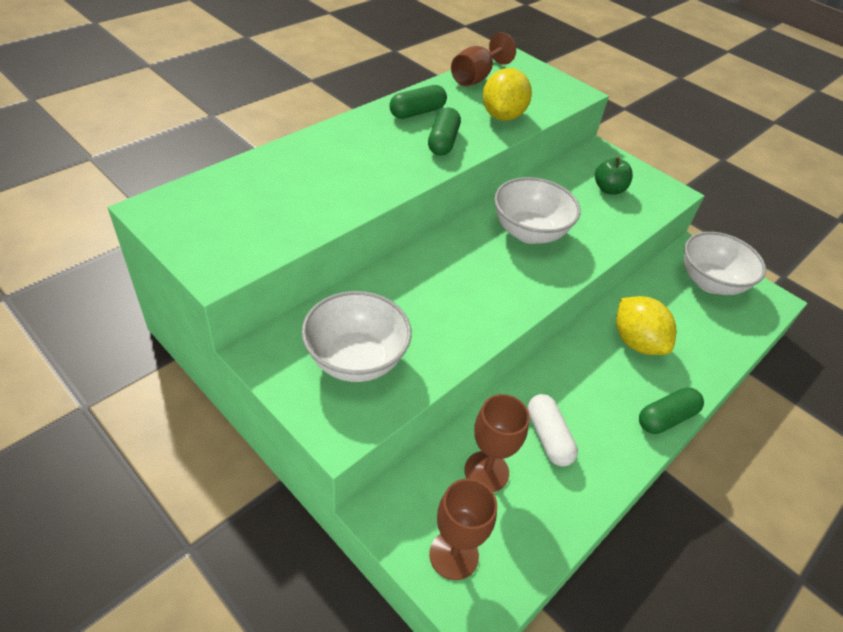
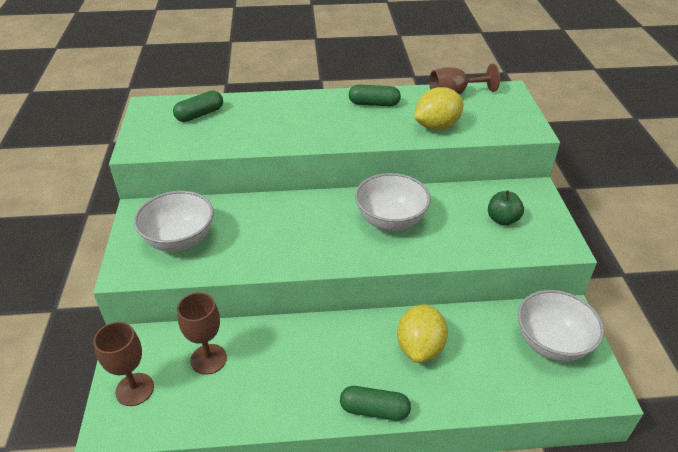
camera: 45 degrees right, 5 degrees down
green capsule [428,108,461,156] -> green capsule moved to [173,91,223,122]
white capsule [528,394,578,467] -> none

